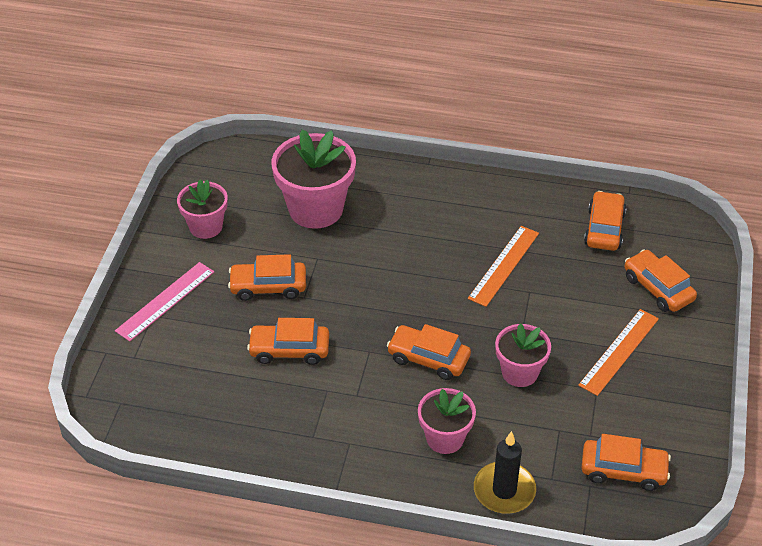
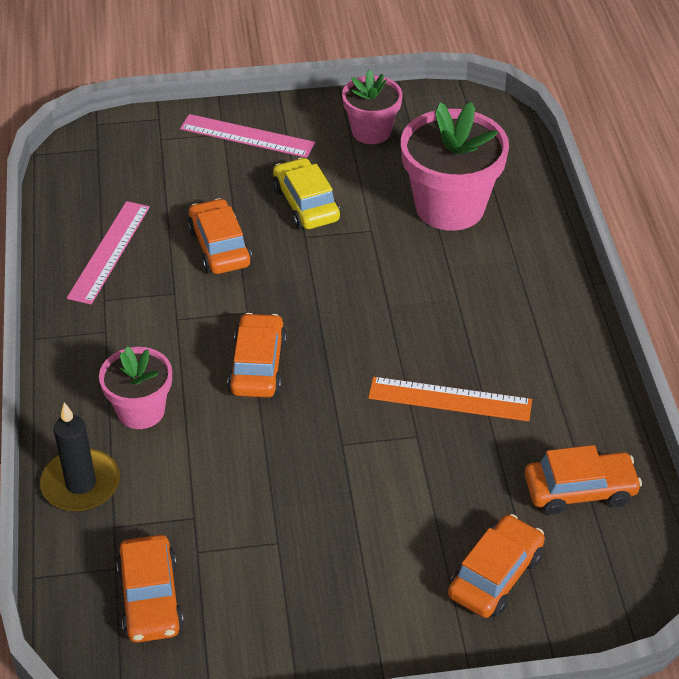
camera: 70 degrees right, 0 degrees up
orange car [228,254,306,301] -> yellow car [273,157,340,229]
pink flower pot [495,323,551,387] -> none
orange ruler [578,309,659,396] -> none
none -> pink ruler [67,201,150,304]

